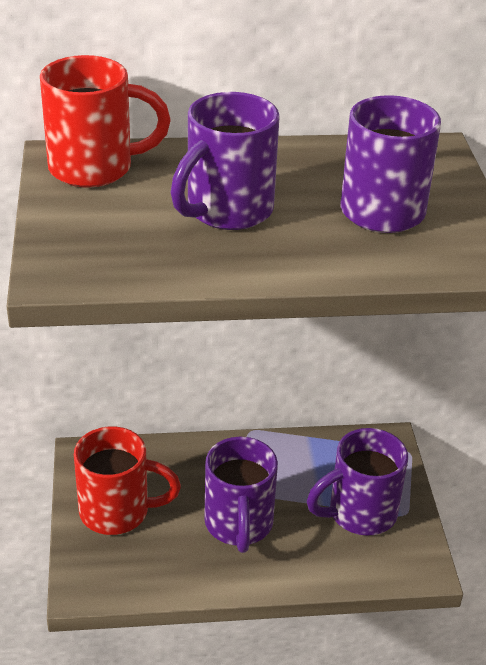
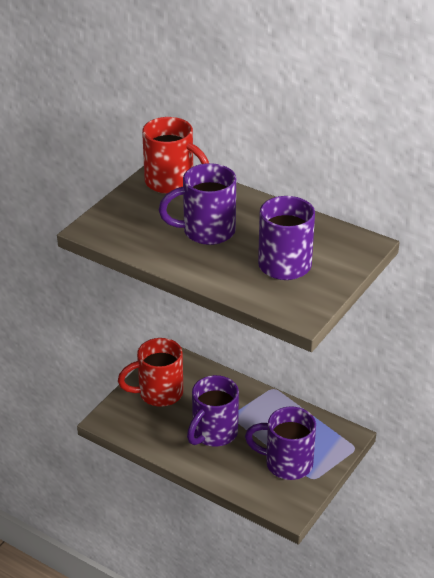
camera: 40 degrees right, 0 degrees up
red mug [74,426,181,535] -> red mug turned 120 degrees clockwise [118,338,183,406]

